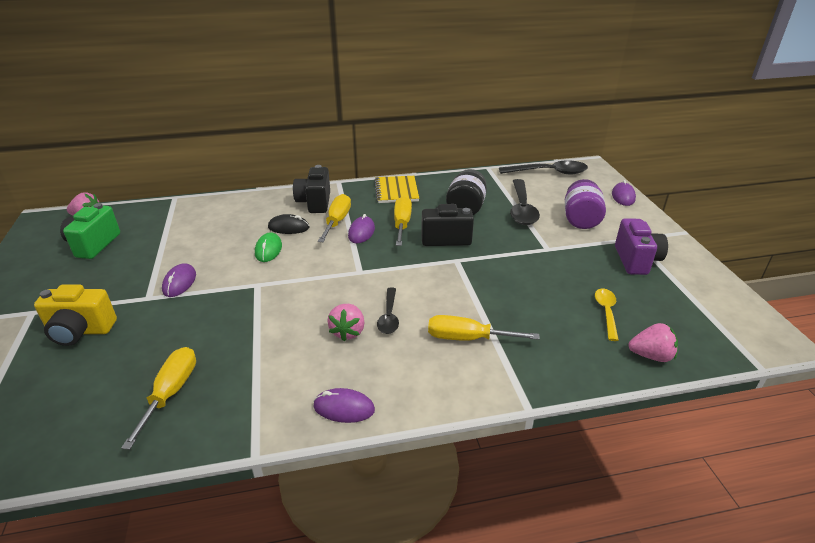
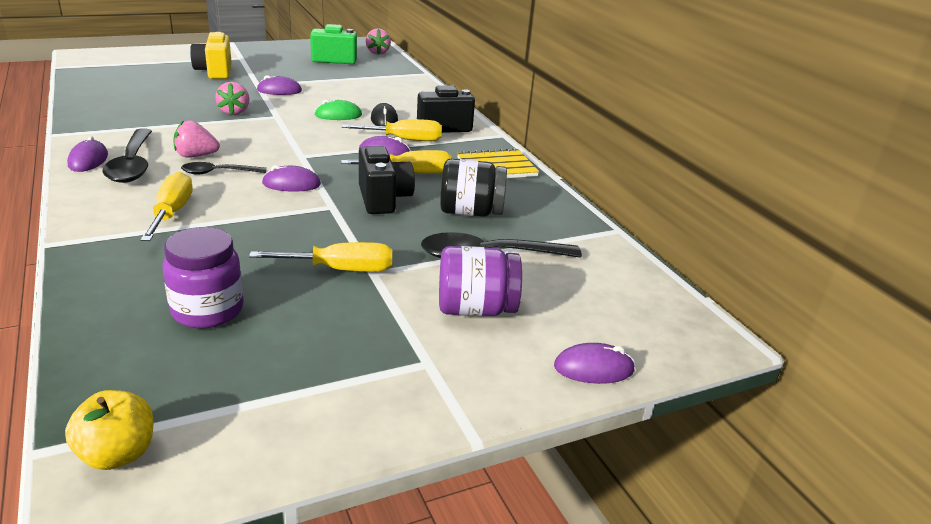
camera: 75 degrees right, 5 degrees down
yellow screwdriver [121,347,196,450] -> yellow screwdriver moved to [249,242,392,272]
black spoon [499,160,588,174] -> black spoon moved to [102,128,152,183]
yellow spoon [595,288,619,341] -> purple jar [163,227,244,328]
purple camera [615,218,668,275] -> none
pink strawberry [629,323,678,362] -> pink strawberry moved to [215,82,249,115]
none -> yellow apple [65,390,153,470]
none -> purple mouse [262,165,321,192]

